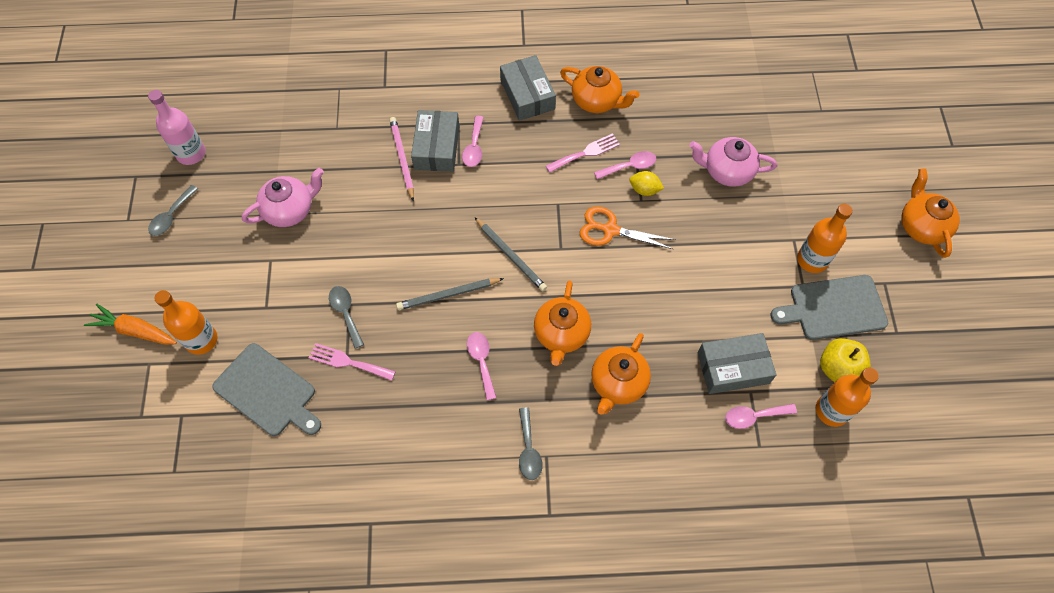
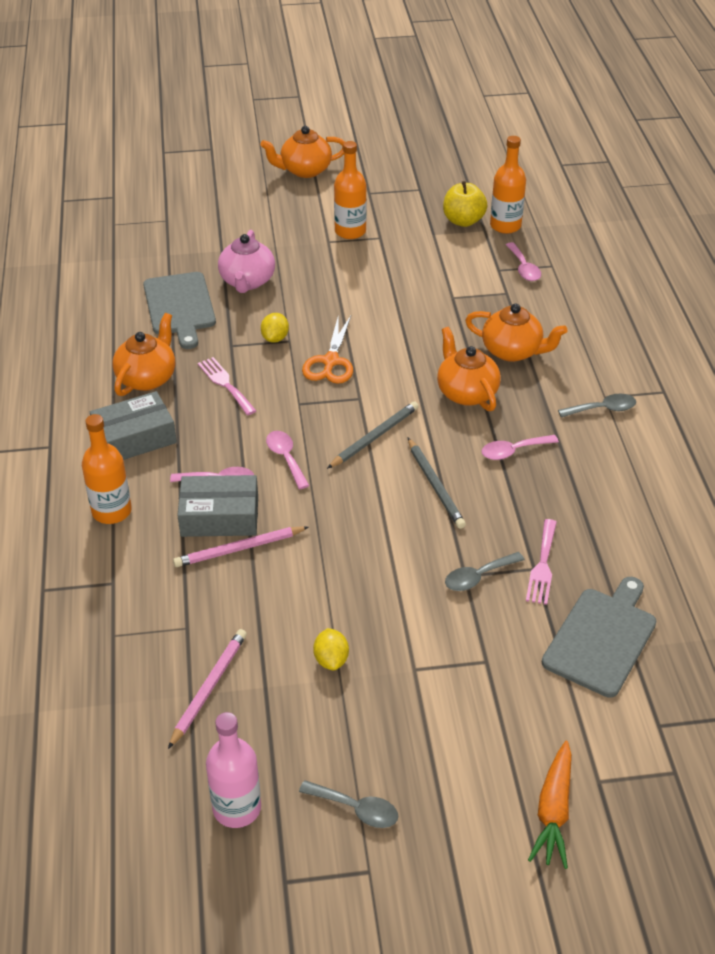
camera: 95 degrees left, 20 degrees down
orange bottle [155,290,218,355] -> orange bottle moved to [82,414,132,524]
pink teapot [242,168,324,227] -> yellow lemon [313,628,349,670]
orange teapot [534,281,591,366] -> orange teapot turned 120 degrees counterclockwise [437,327,501,411]
pink spoon [594,151,656,179] -> pink spoon moved to [266,431,310,489]
grey box [697,333,776,394] -> none
grey cutting board [770,275,888,340] -> grey cutting board moved to [143,272,216,349]
none -> pink pencil [168,629,247,749]

